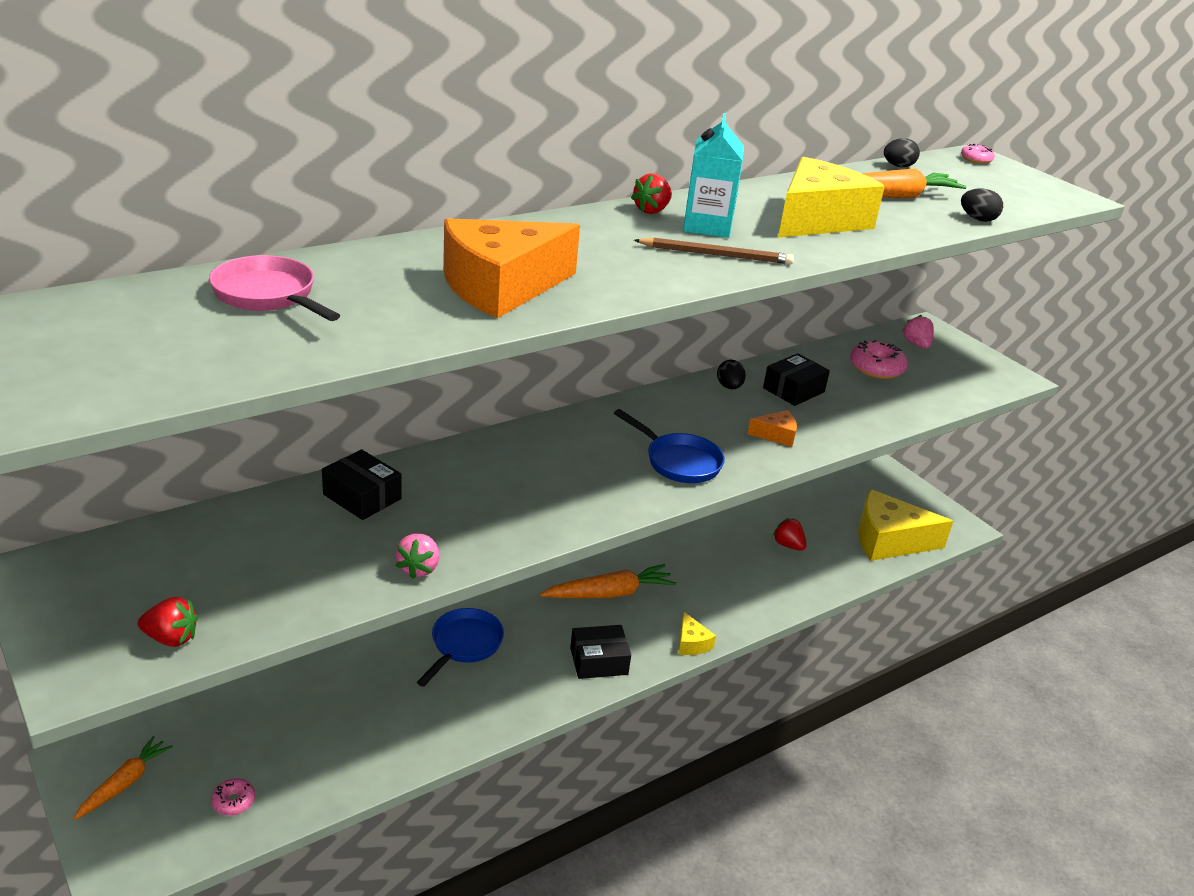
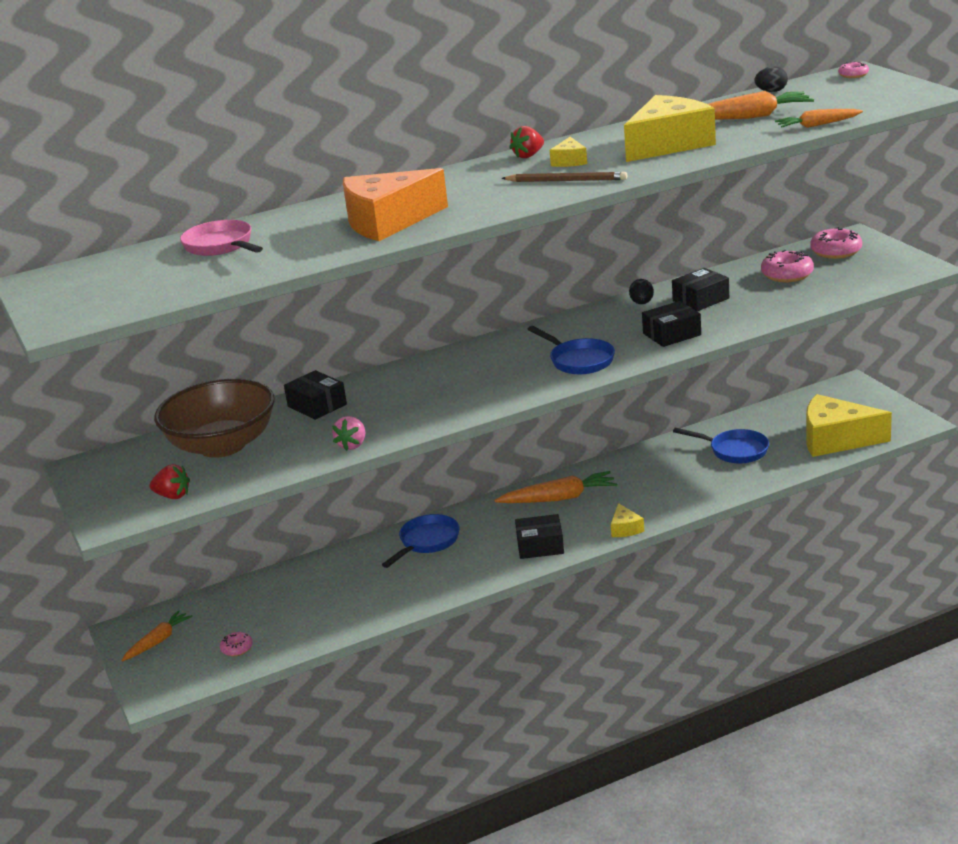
camera: 15 degrees right, 5 degrees down
turquoise carton [683,113,744,238] -> yellow cheese [550,137,587,167]
orange cheese [747,410,797,447] -> black box [642,301,701,347]
red strawberry [773,518,807,550] -> blue pan [673,427,769,464]
pink strawberry [903,315,934,348] -> pink donut [810,227,862,259]
black egg [961,188,1003,222] -> orange carrot [775,109,863,128]
none -> brown bowl [154,379,275,458]

